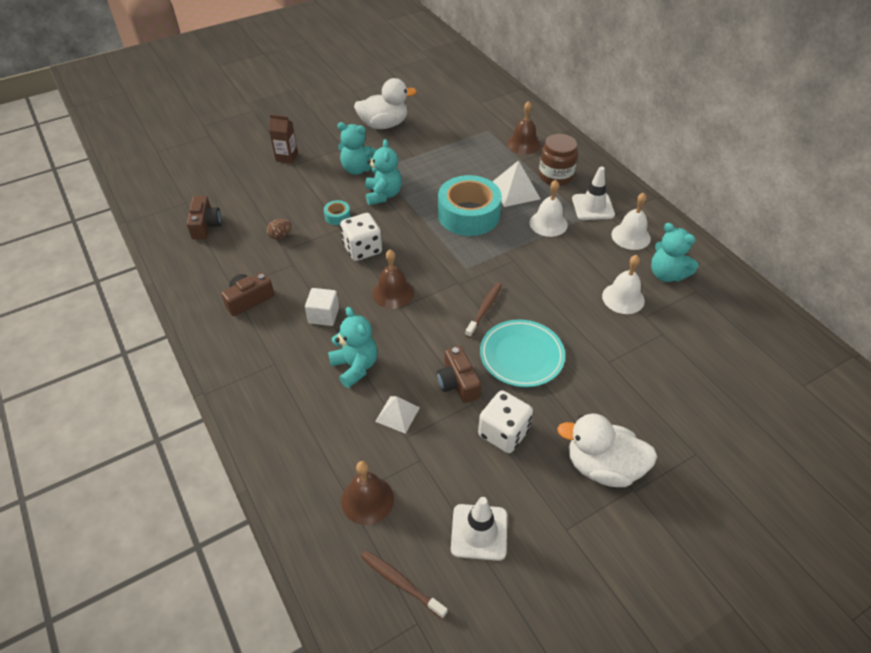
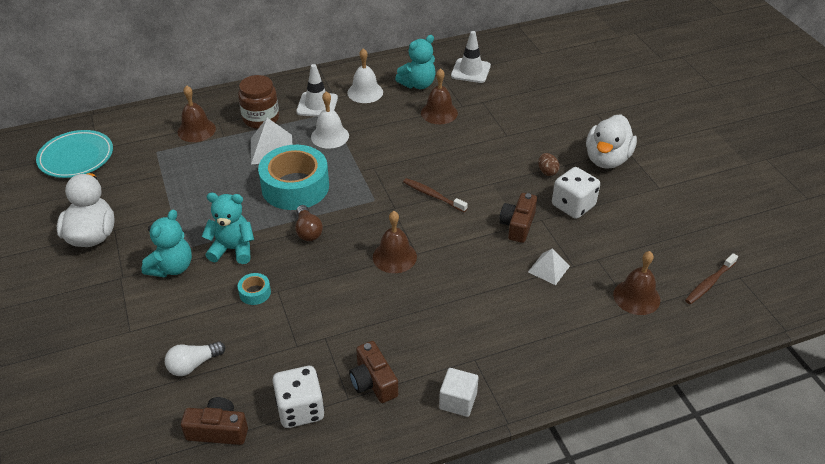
camera: 80 degrees left, 5 degrees down
brown egg [267,219,292,239] -> brown egg moved to [538,153,560,176]
brown carton [269,114,298,164] -> none
white cube [305,288,339,326] -> white cube moved to [439,368,479,417]
turquoise teddy bear [328,307,377,388] -> none
white dice [340,213,382,261] -> white dice moved to [272,366,324,428]
brown camera [437,346,481,403] -> brown camera turned 120 degrees clockwise [499,193,537,243]
white traffic cone [451,497,507,561] -> white traffic cone moved to [451,31,491,83]
turquoise plate [480,320,565,387] -> turquoise plate moved to [36,130,113,178]
white bell [602,255,645,314] -> brown bell [421,68,458,124]
none -> white light bulb [165,341,225,376]
none -> brown light bulb [295,205,323,241]

